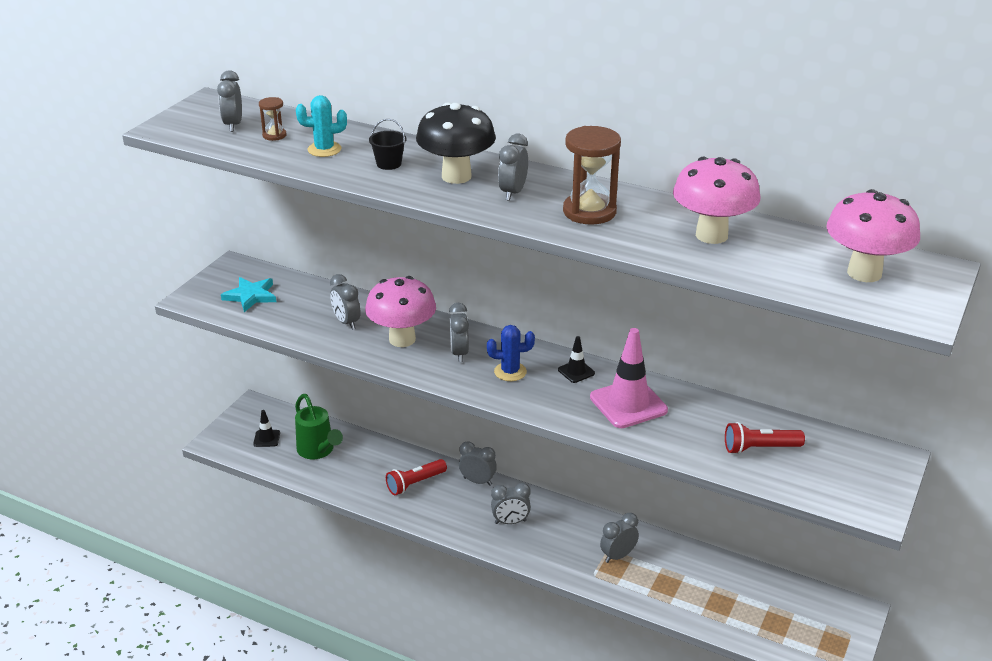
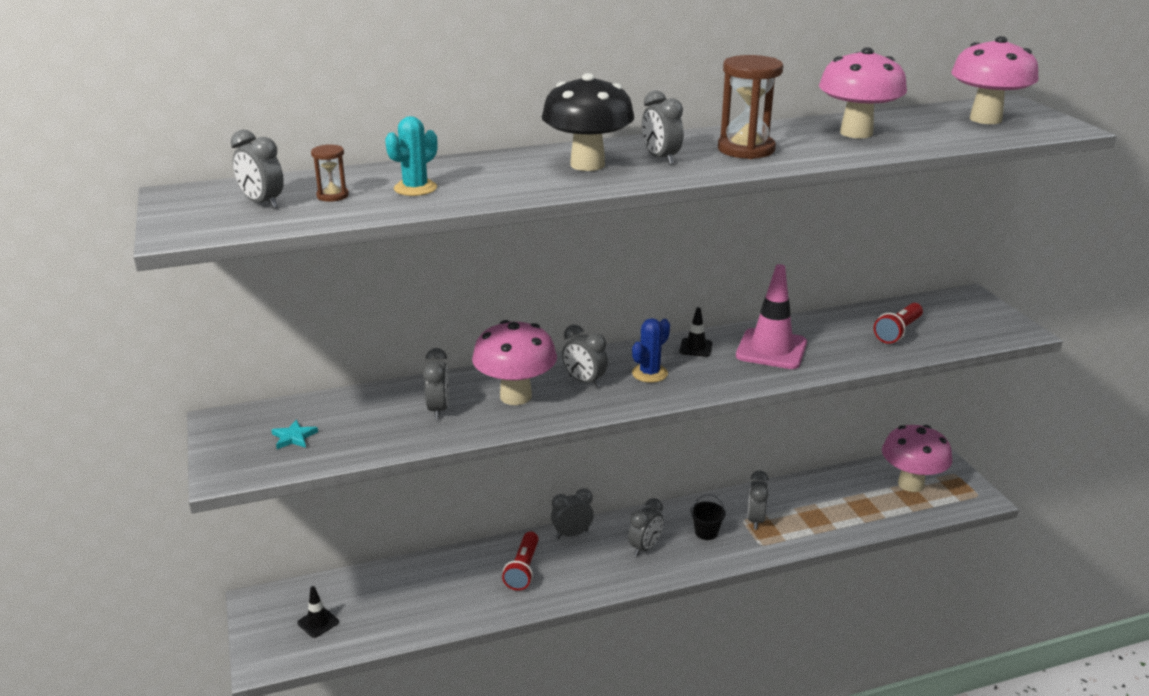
camera: 45 degrees left, 5 degrees down
turquoise star [221,277,276,312] -> turquoise star [271,419,318,449], size x0.62
green watering can [295,394,343,459] -> none
grey clock [330,274,361,330] -> grey clock turned 105 degrees counterclockwise [423,348,449,419]
black bucket [369,119,406,170] -> black bucket moved to [691,494,726,540]
none -> pink mushroom [882,425,952,492]

